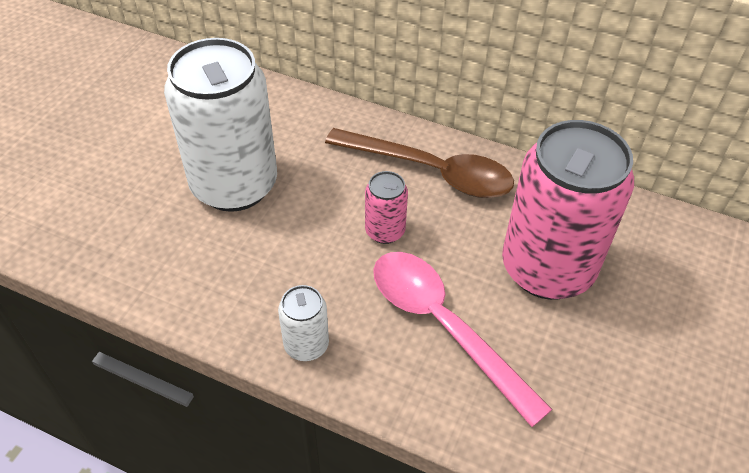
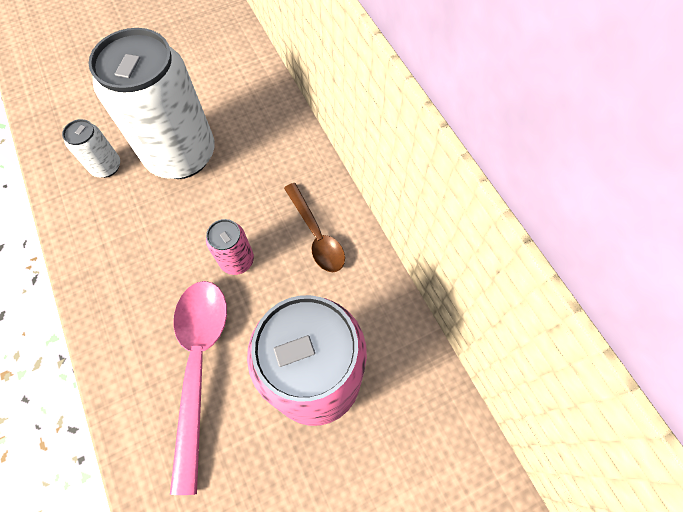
camera: 40 degrees right, 15 degrees up
white can [278,285,329,361] -> white can moved to [62,119,120,178]
brown spoon [325,128,514,198] -> brown spoon [284,183,345,272], size x0.62

